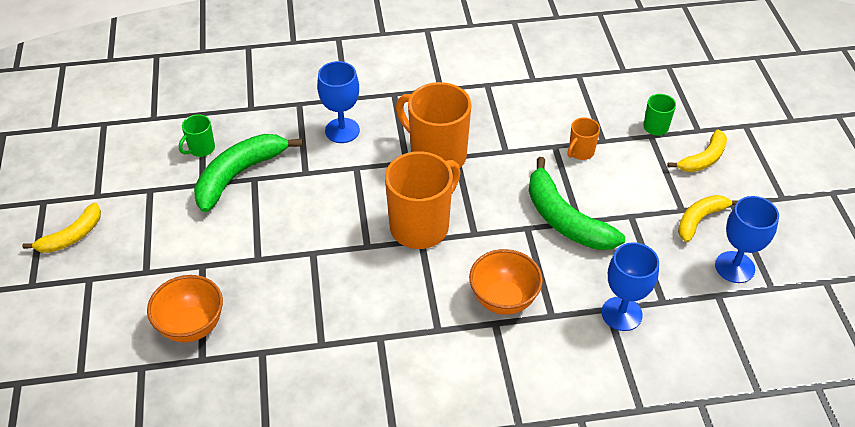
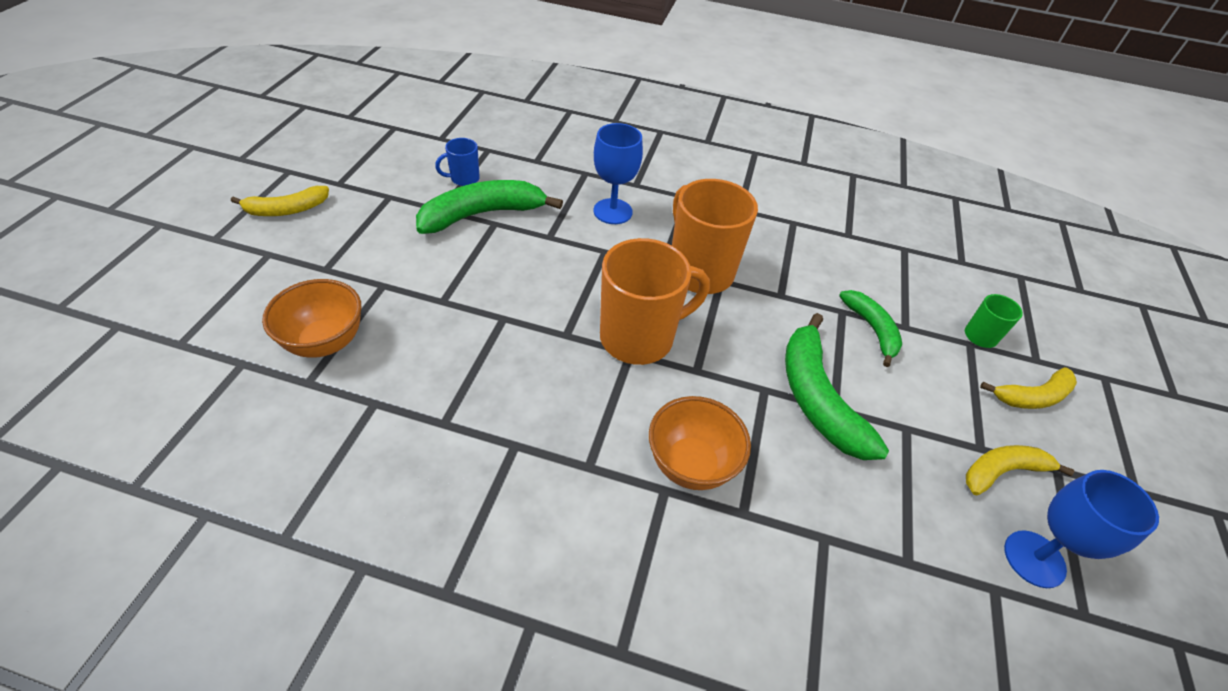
camera: 20 degrees right, 0 degrees up
green mug [179,114,215,157] -> blue mug [435,138,480,186]
orange mug [567,118,600,160] -> green banana [839,290,902,367]
blue goblet [602,242,659,331] -> none

